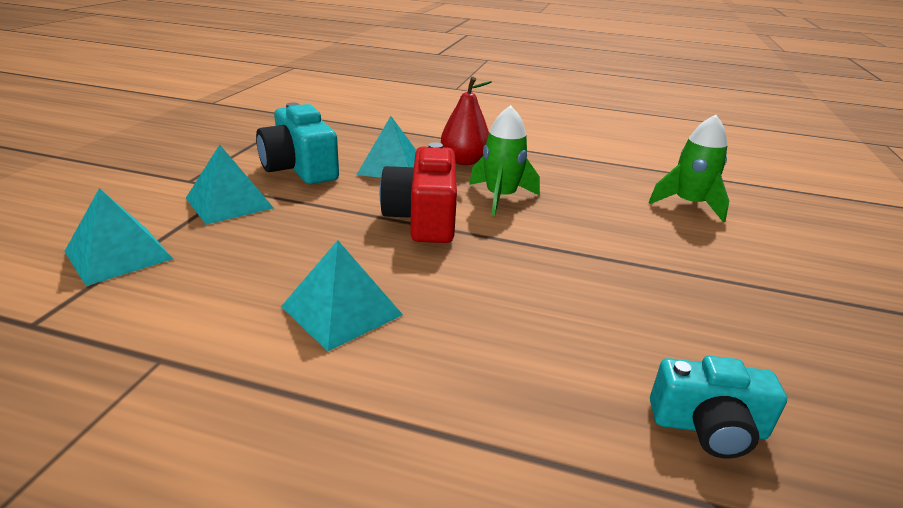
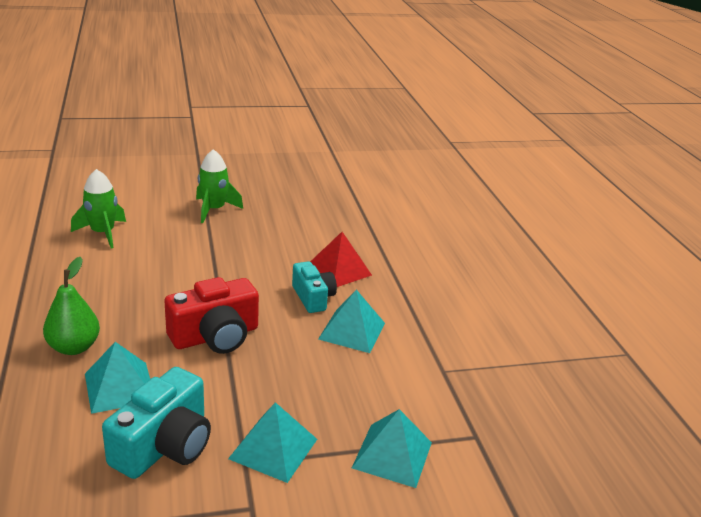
camera: 120 degrees left, 0 degrees up
red pear [441,77,492,165] -> green pear [43,257,100,355]
green rocket [469,105,540,216] -> green rocket moved to [196,149,243,223]
turquoise camera [650,356,787,459] -> turquoise camera moved to [292,261,337,313]
none -> red pyramid [310,232,372,287]

